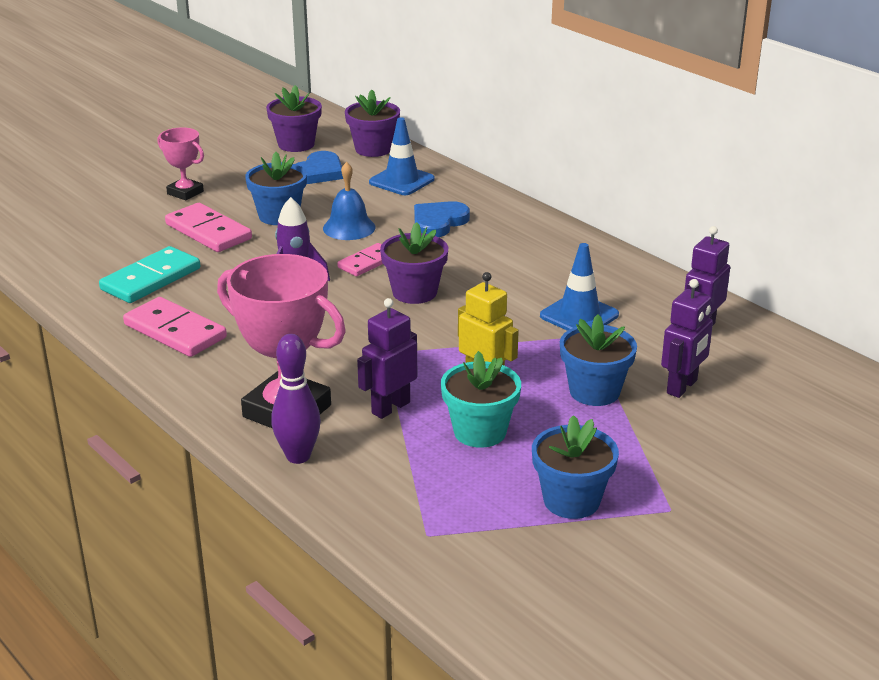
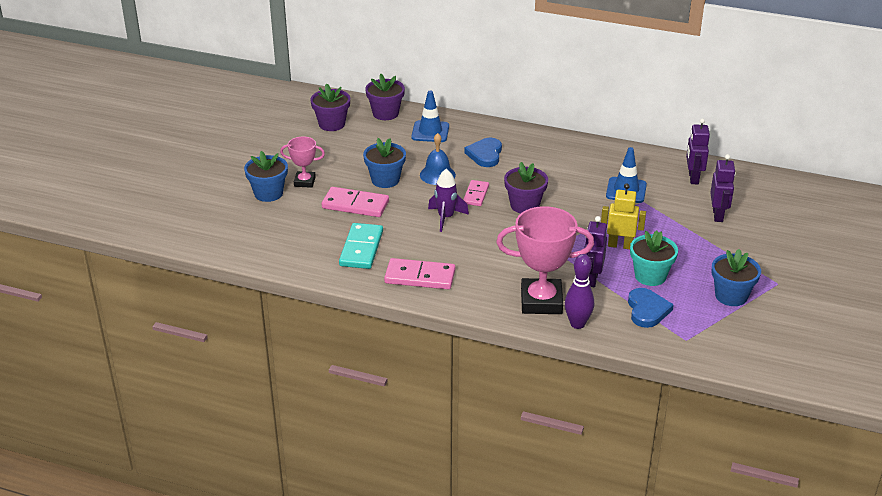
camera: 30 degrees left, 5 degrees up
blue heart [296,151,343,184] -> blue heart moved to [628,288,674,328]
blue flower pot [560,314,637,406] -> blue flower pot moved to [244,151,288,202]

